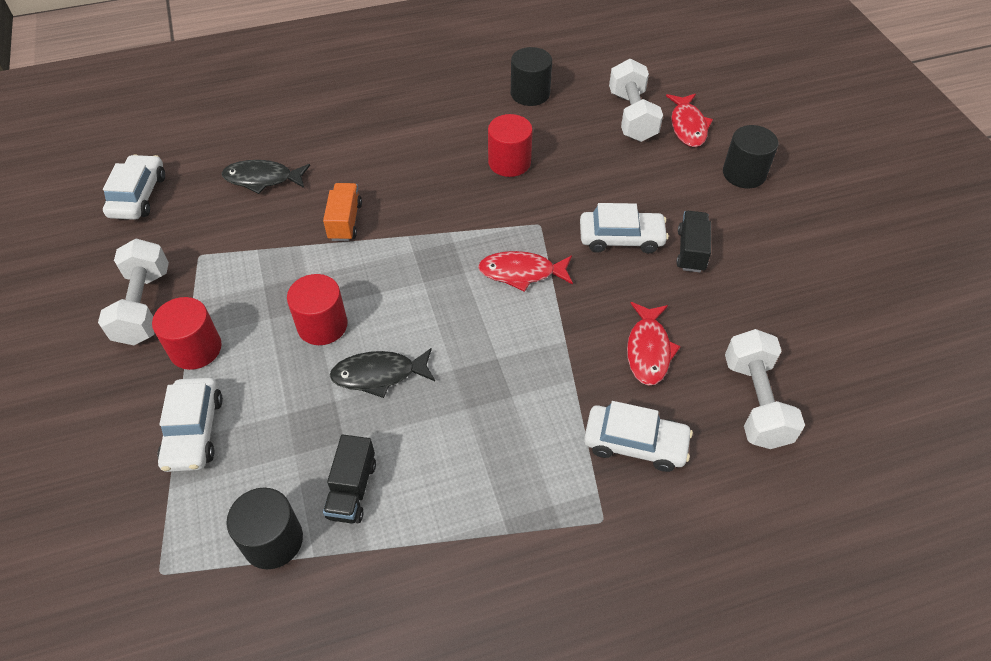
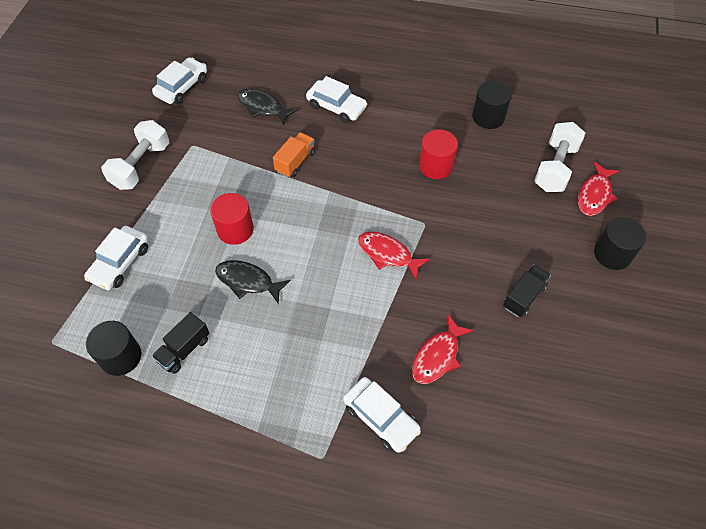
camera: 30 degrees right, 5 degrees up
red cylinder [152,297,222,370] -> none
white car [580,203,669,253] -> white car moved to [306,76,367,123]
white dumbbell [725,329,805,449] -> none

